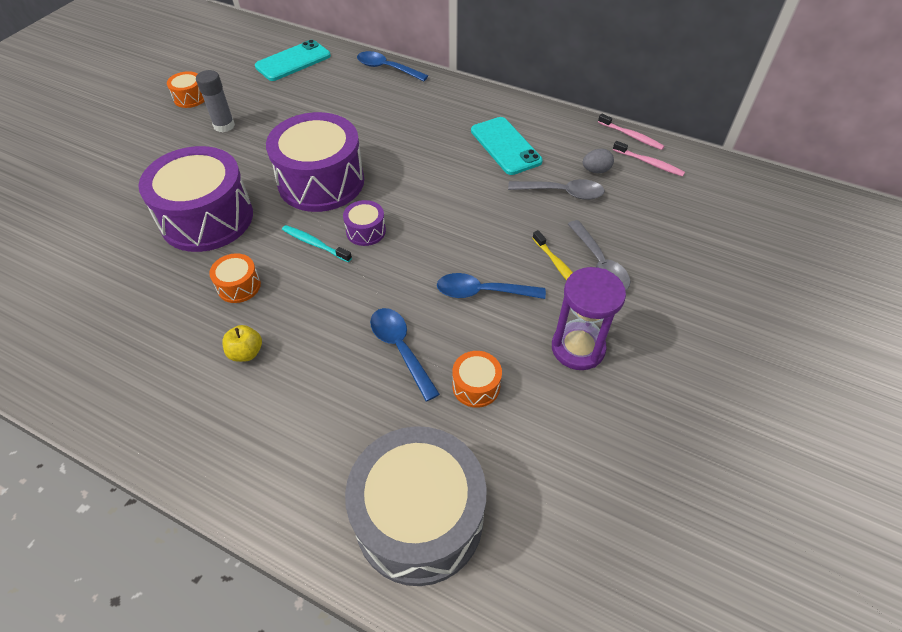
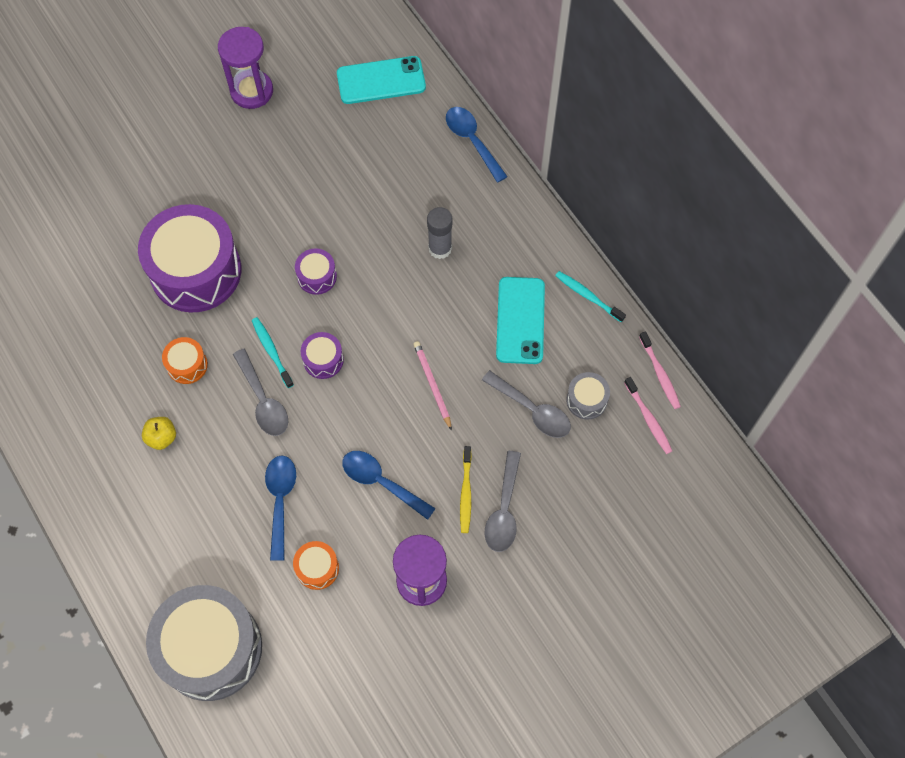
camera: 30 degrees right, 15 degrees up
orange drum [167,71,204,108] -> purple hourglass [218,27,273,109]
grey glue stick [196,70,235,132] -> grey glue stick moved to [427,207,452,259]
purple drum [266,112,364,212] -> purple drum [295,248,337,295], size x0.43
grey egg [583,149,614,173] -> grey drum [566,372,610,420]
none -> grey spoon [233,349,288,436]
none -> pink pencil [413,341,452,431]
none -> turquoise toothbrush [555,271,626,322]

